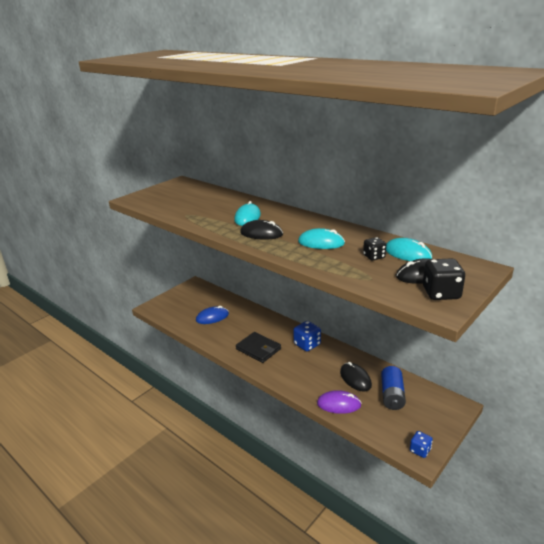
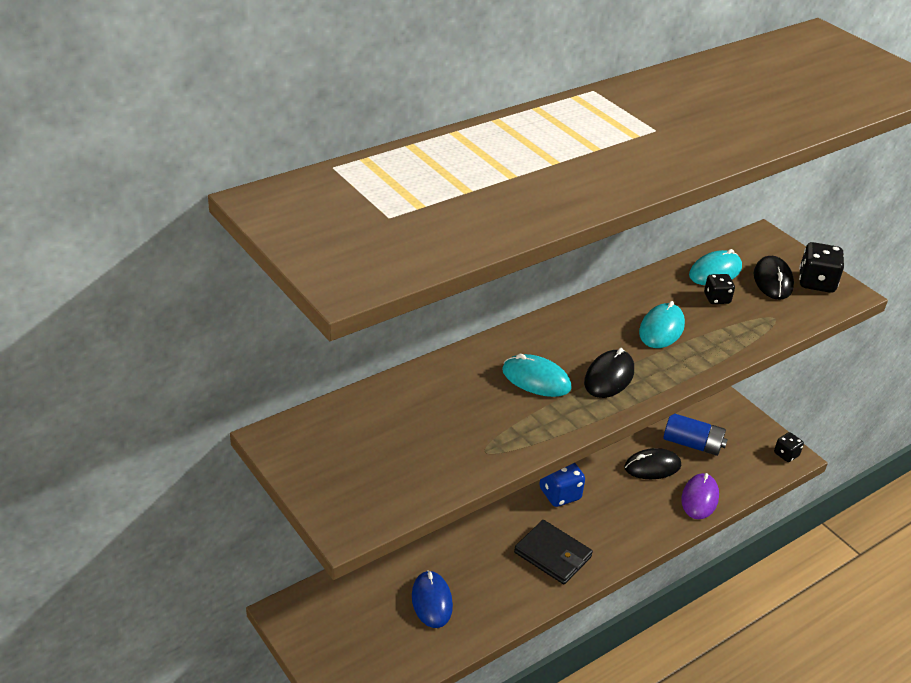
camera: 80 degrees left, 10 degrees up
black wallet [236,332,281,363] -> black wallet turned 75 degrees clockwise [514,520,593,585]
blue dice [410,431,433,458] -> black dice [774,432,804,462]

